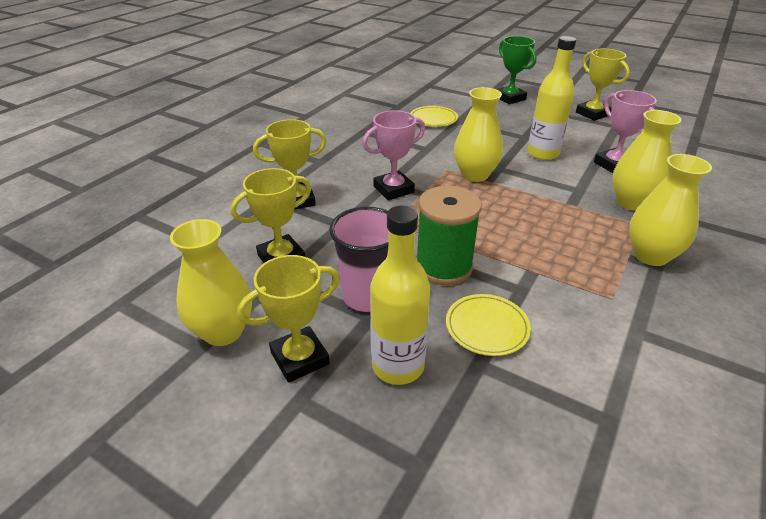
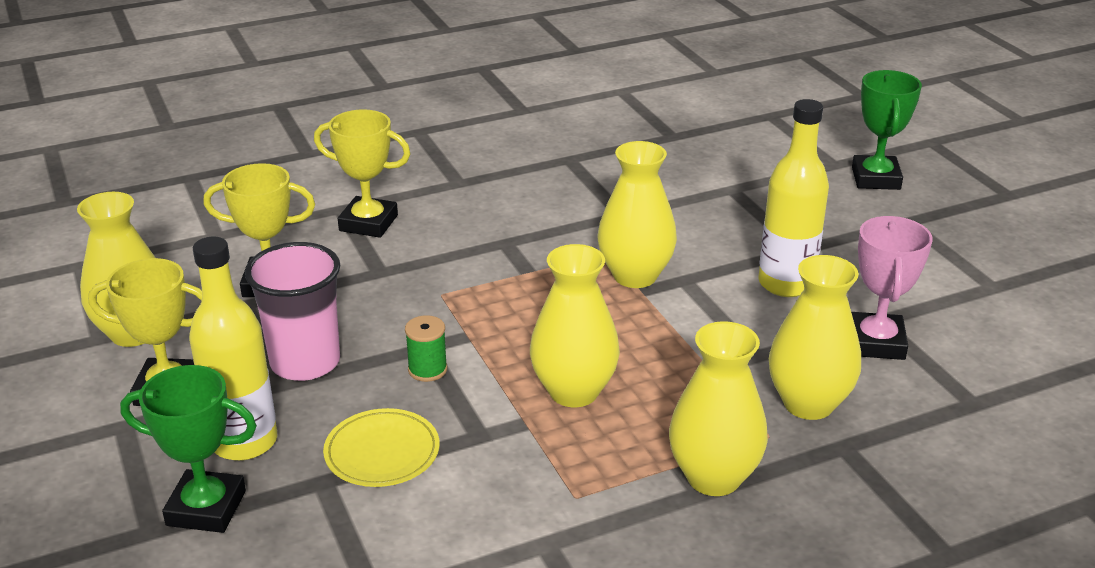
camera: 35 degrees right, 5 degrees down
pink trophy [362,110,425,200] -> none
yellow plate [410,106,458,127] -> none
green spool [416,186,482,285] -> green spool [405,315,447,382], size x0.48
yellow trophy [576,49,630,121] -> none
none -> green trophy [120,365,257,533]
none -> yellow vase [530,244,620,407]

